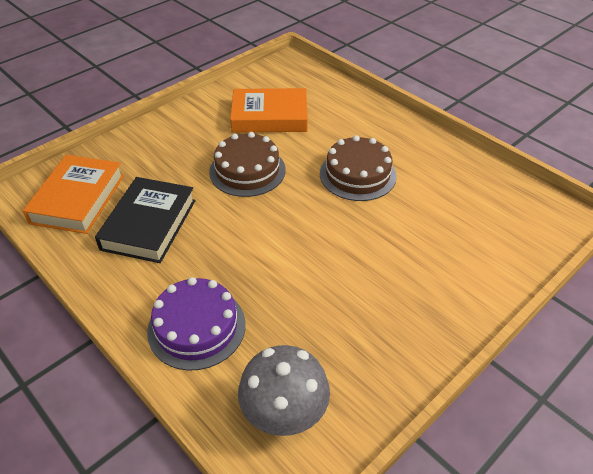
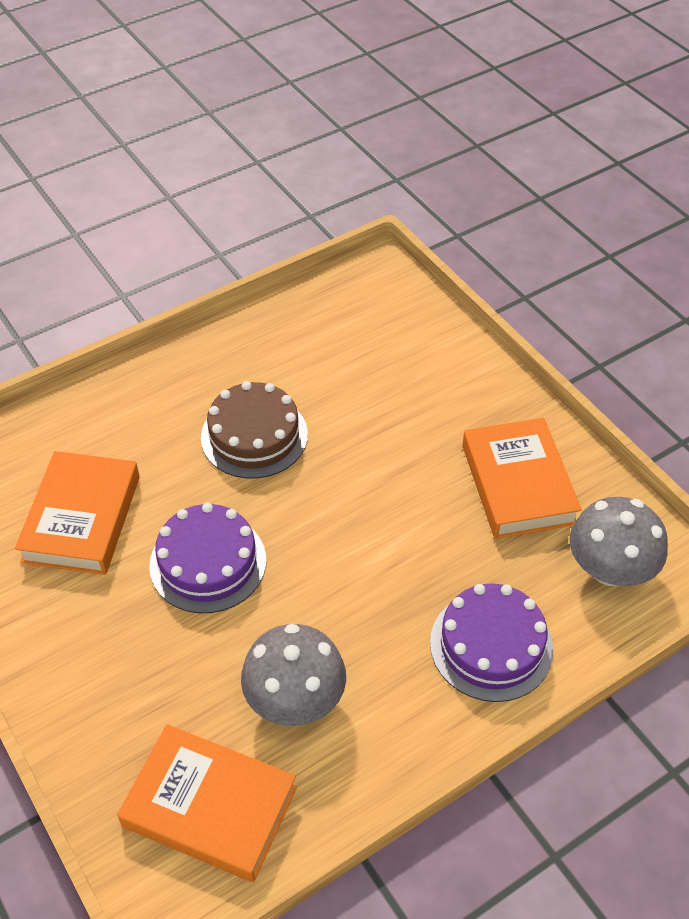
camera: 80 degrees left, 5 degrees up
black book [95,177,196,263] -> grey mushroom [241,624,346,726]
brown cake [209,132,286,197] -> purple cake [149,503,266,613]
none -> orange book [462,418,582,539]

